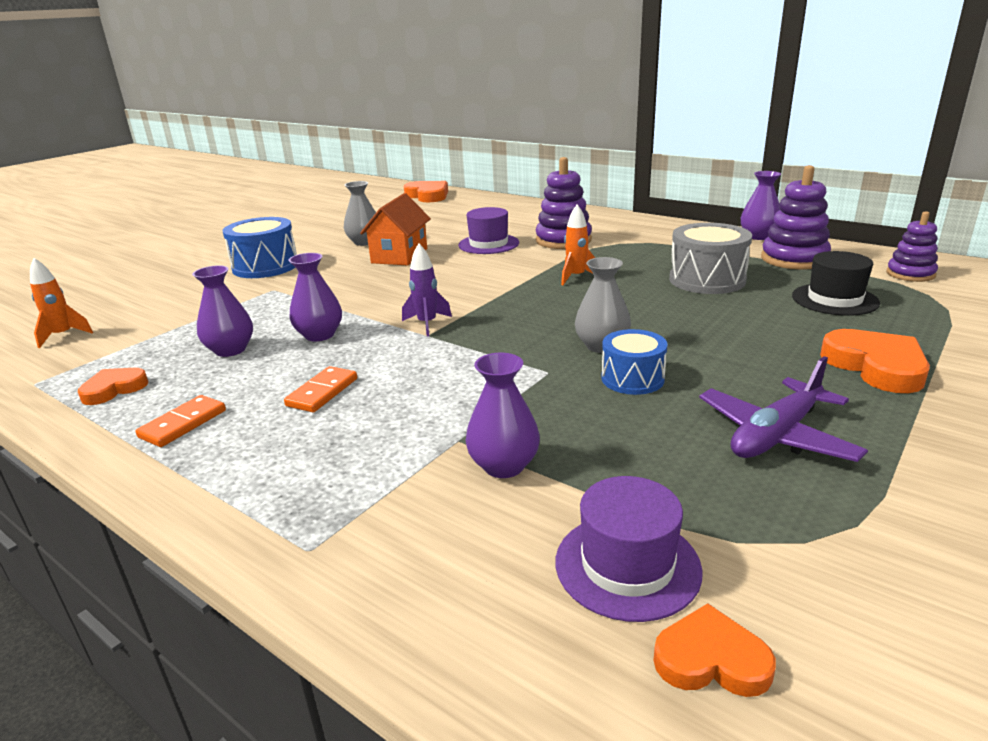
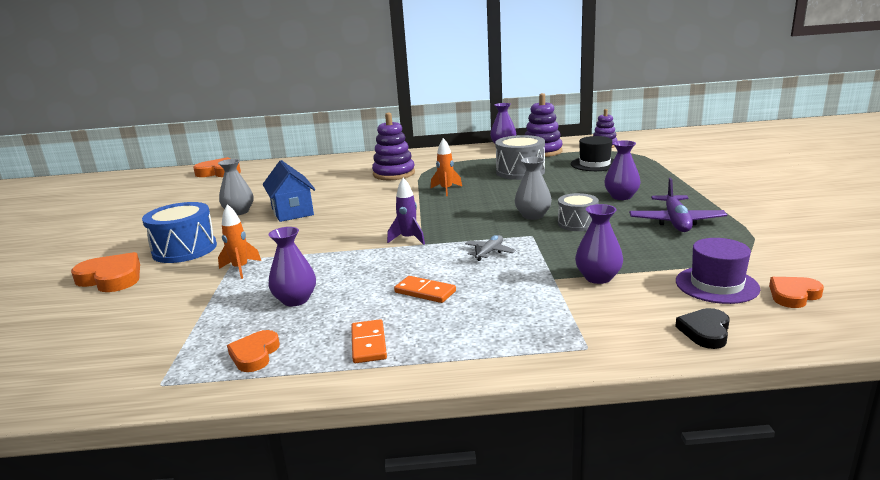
camera: 40 degrees left, 5 degrees down
orange rocket [30,258,93,348] -> orange rocket moved to [218,204,261,279]
orange domino [284,366,357,412] -> orange domino turned 45 degrees counterclockwise [394,276,456,303]
purple vase [289,253,342,341] -> purple vase moved to [604,140,641,200]
orange house [360,193,431,265] -> blue house [262,160,315,222]
purple hat [458,207,519,254] -> none
blue drum [601,329,668,395] -> grey drum [558,193,599,231]
orange heart [820,329,930,393] -> orange heart moved to [71,252,140,292]
none -> grey plane [465,235,516,261]
none -> black heart [675,308,730,349]

